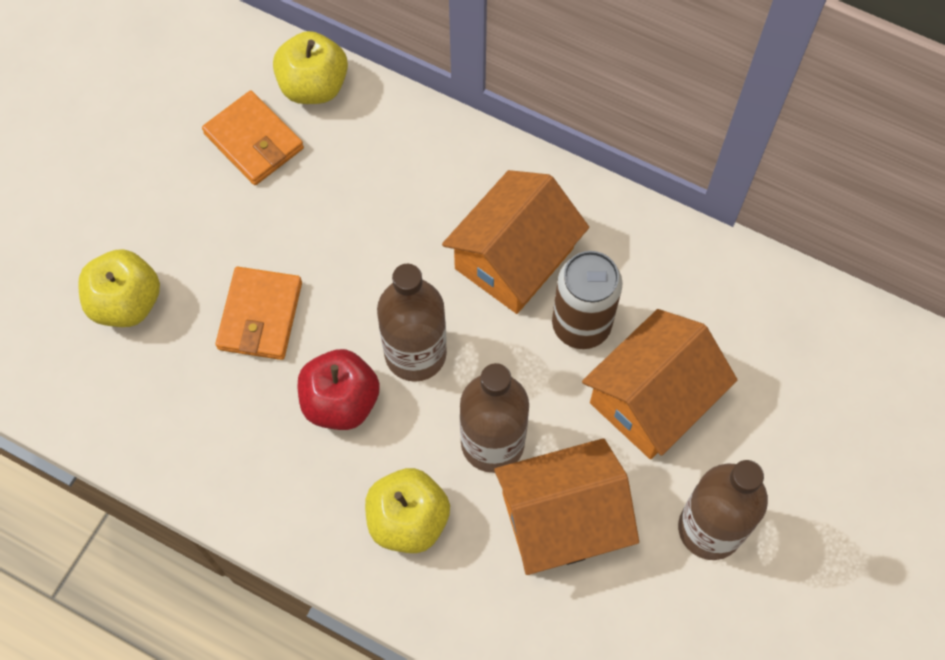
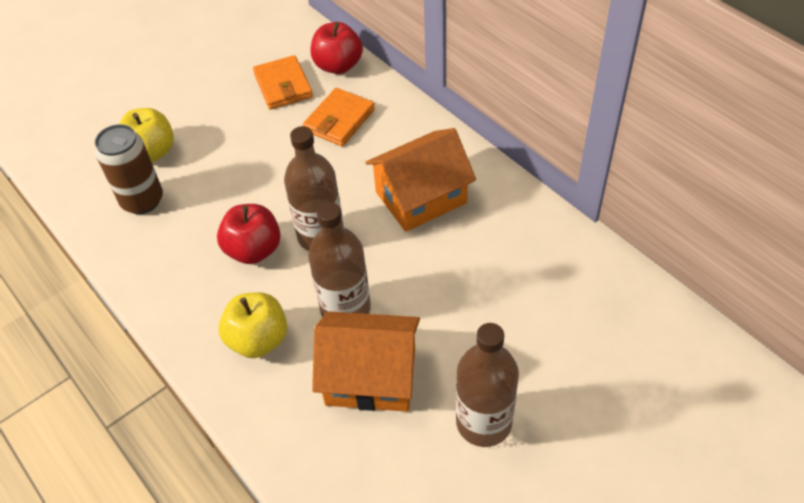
camera: 25 degrees right, 15 degrees down
orange wallet [215,267,302,360] -> orange wallet moved to [303,88,375,146]
yellow apple [273,31,348,104] -> red apple [311,22,363,74]
brown can [552,251,623,349] -> brown can moved to [95,124,163,214]
orange house [582,309,737,459] -> none

